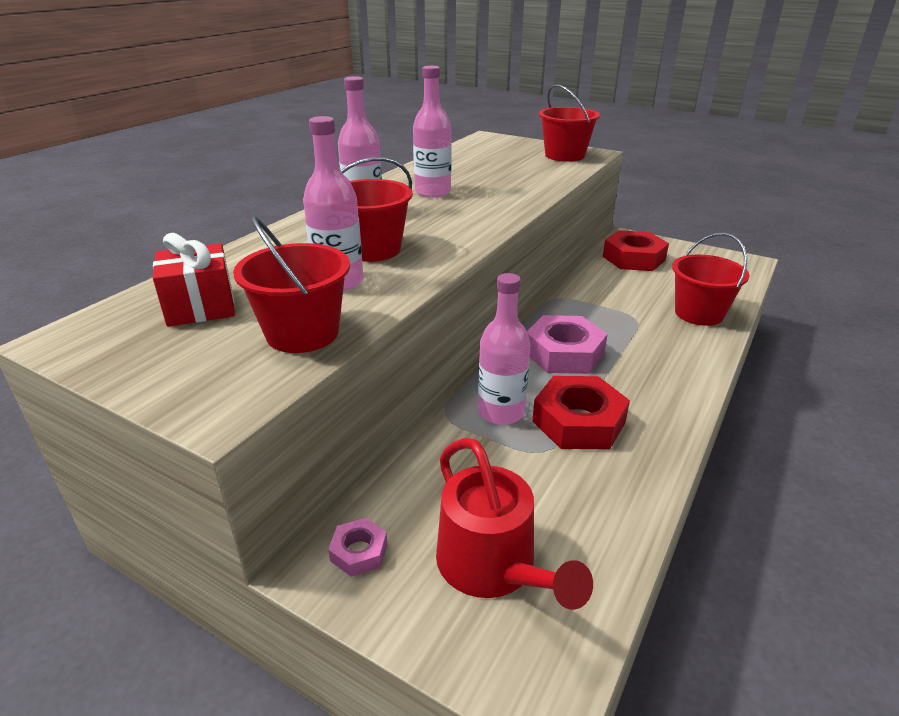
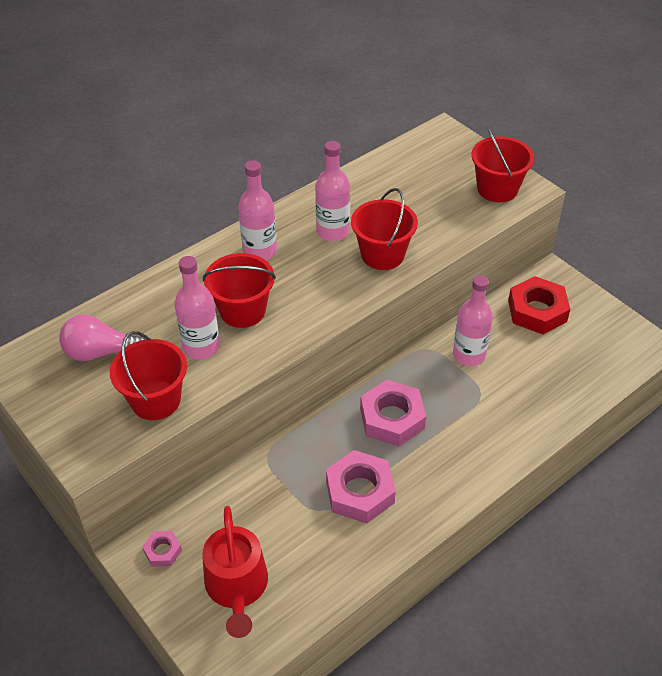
camera: 20 degrees right, 15 degrees up
red gift [153,233,235,327] -> pink light bulb [59,314,146,361]
pink bottle [478,273,530,425] -> pink bottle moved to [453,275,493,366]
red nut [532,376,630,450] -> pink nut [326,450,396,523]
red bucket [672,233,750,326] -> red bucket moved to [351,188,418,270]

